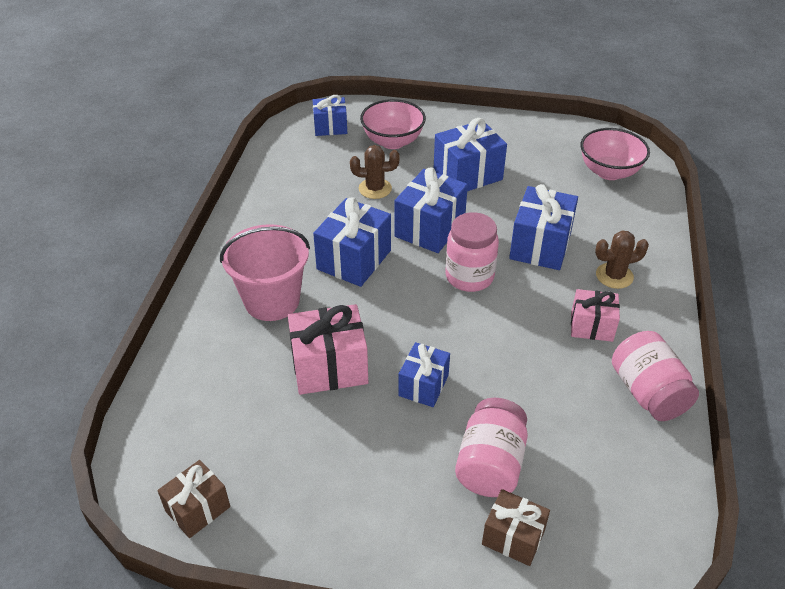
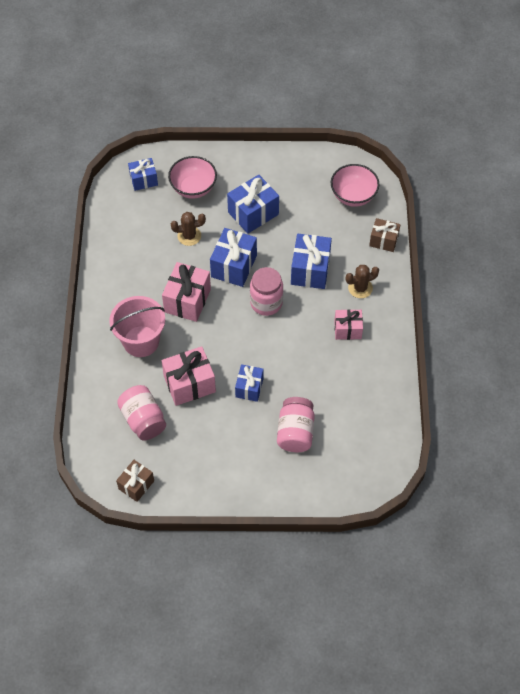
camera: 10 degrees left, 15 degrees up
blue gift [313,197,391,287] -> pink gift [162,262,211,322]
brown gift [482,489,550,566] -> brown gift moved to [369,218,400,252]
pink jar [612,331,699,421] -> pink jar moved to [117,385,166,440]

